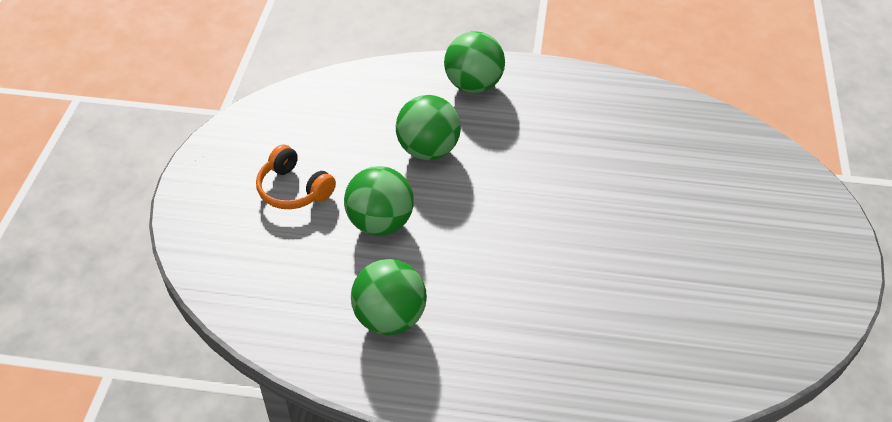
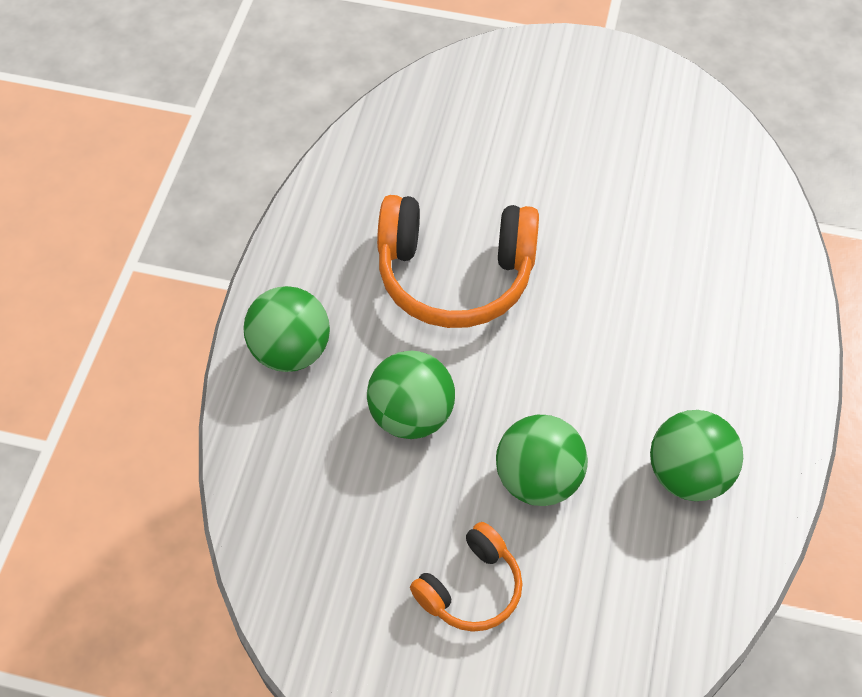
camera: 85 degrees left, 10 degrees up
none -> orange headphones [377,195,539,328]

